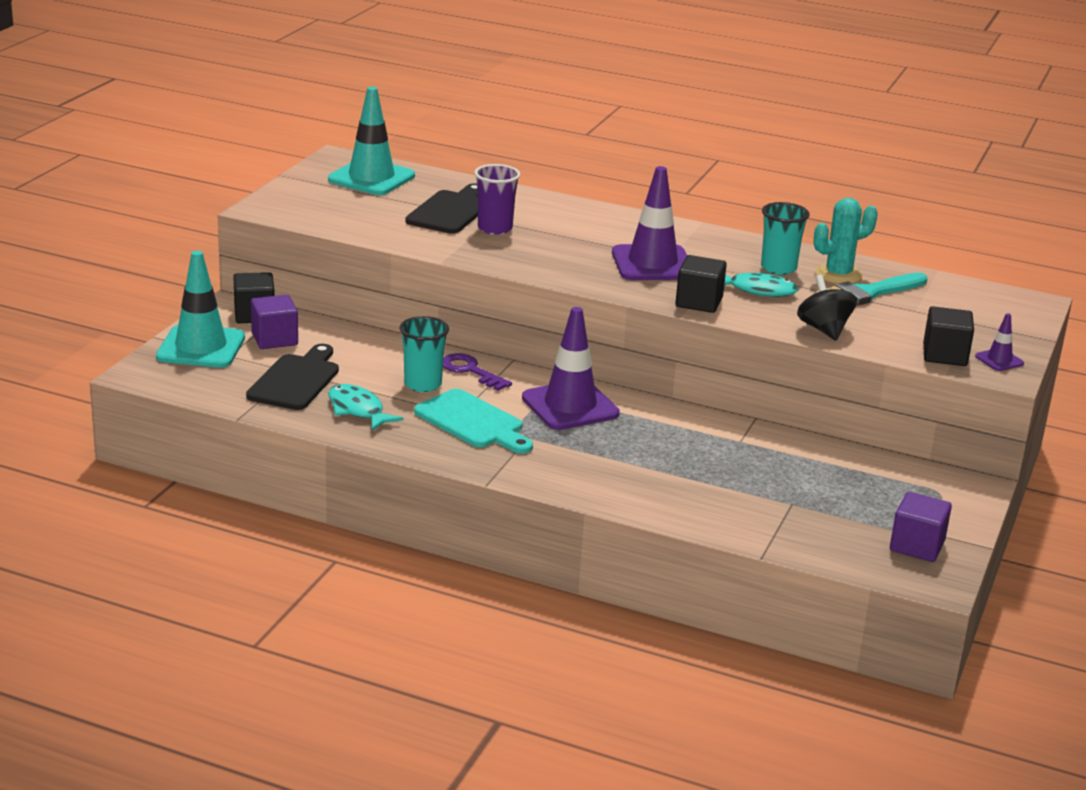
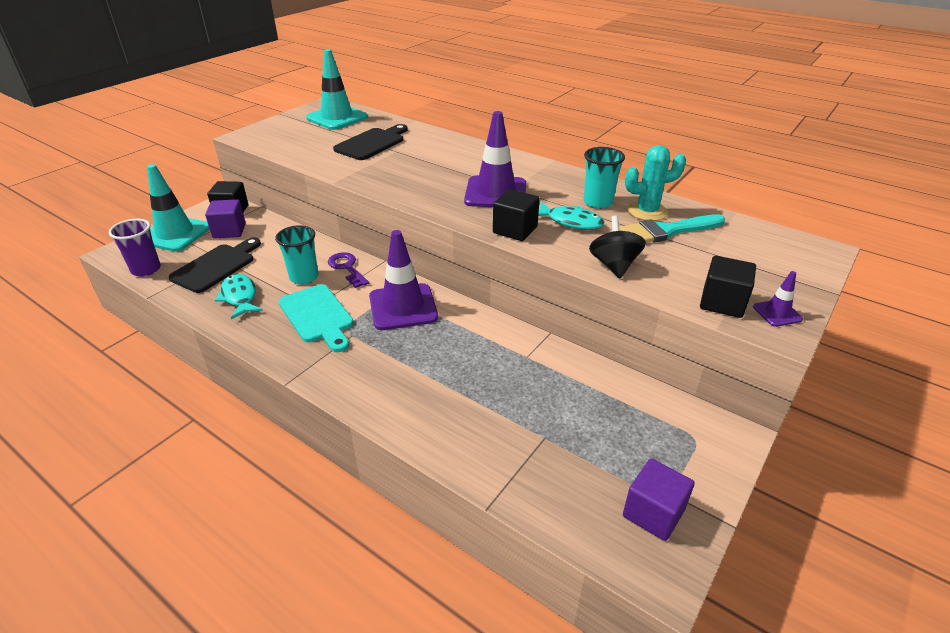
camera: 15 degrees right, 10 degrees up
purple cup [474,164,521,235] -> purple cup moved to [109,219,161,277]

